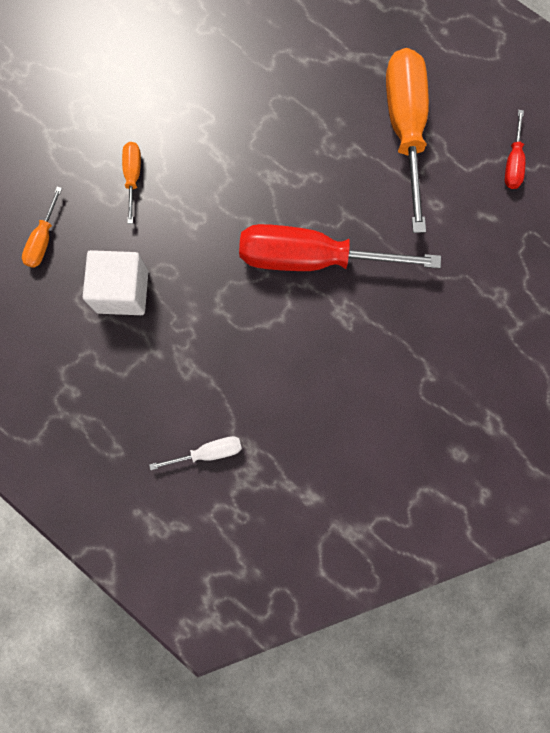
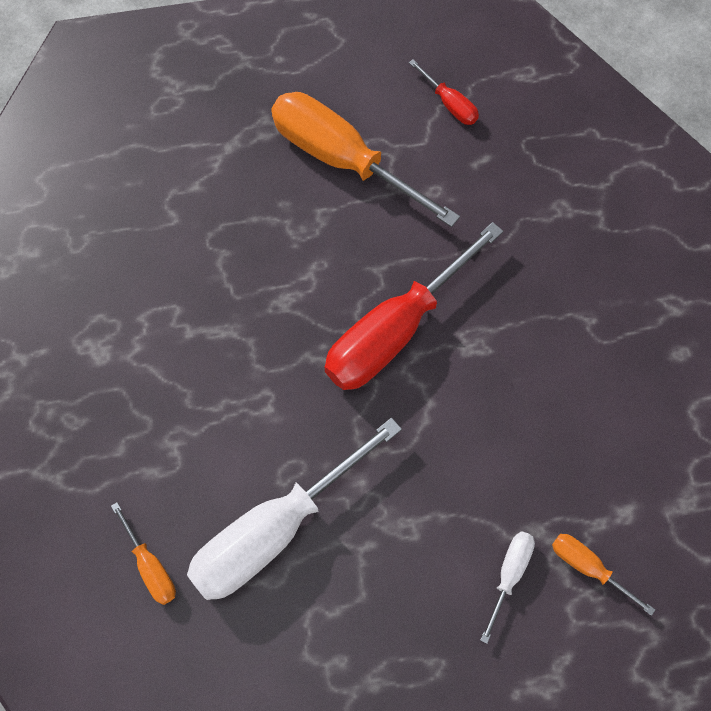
camera: 50 degrees left, 10 degrees down
white cube [83,250,148,315] -> white screwdriver [187,418,402,600]
orange screwdriver [122,142,141,224] -> orange screwdriver moved to [552,534,655,616]

